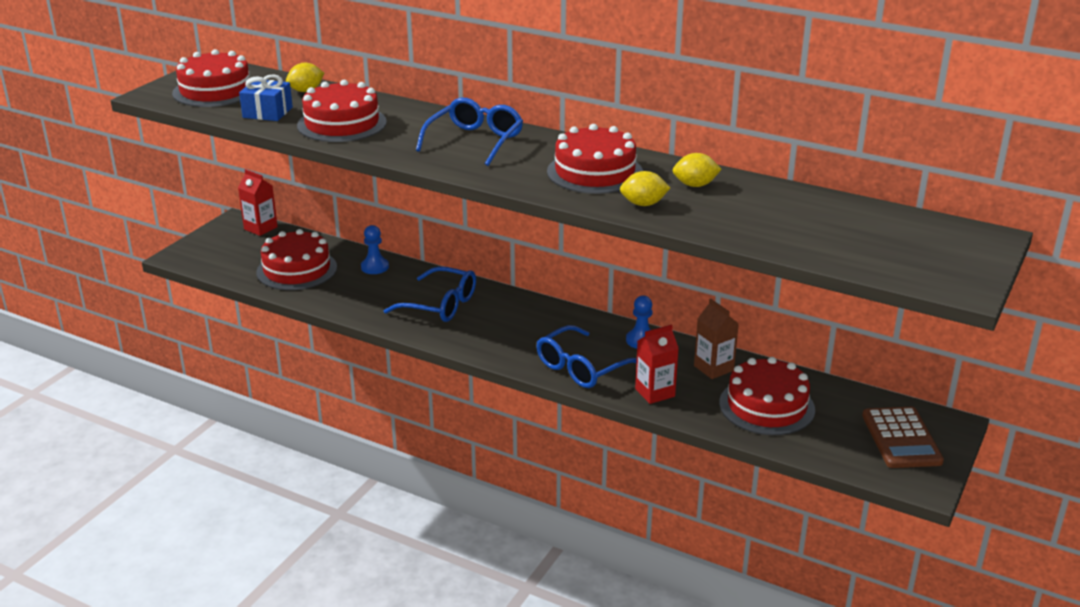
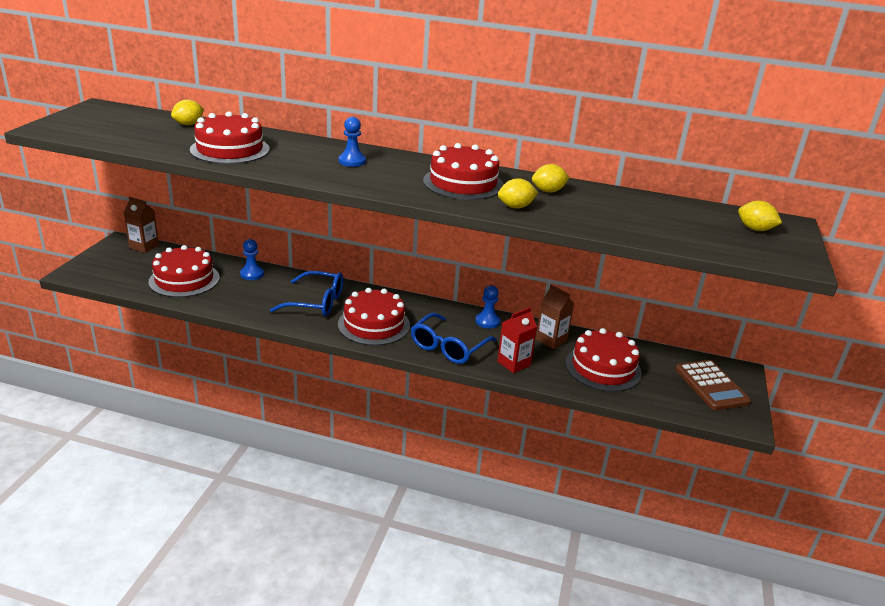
camera: 15 degrees left, 0 degrees up
red cake [172,49,250,107] -> red cake moved to [338,288,410,346]
red carton [238,169,278,236] -> brown carton [123,197,159,253]
blue gift [239,74,293,121] -> none
blue glasses [416,98,523,166] -> blue pawn [339,117,366,167]
none -> yellow lemon [738,201,782,231]

